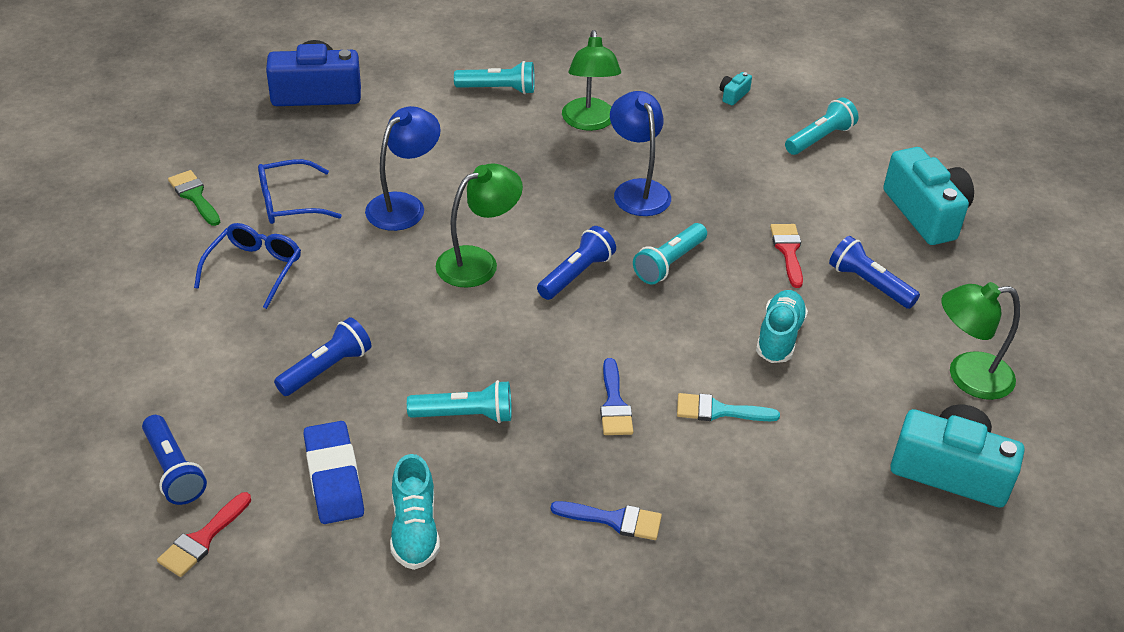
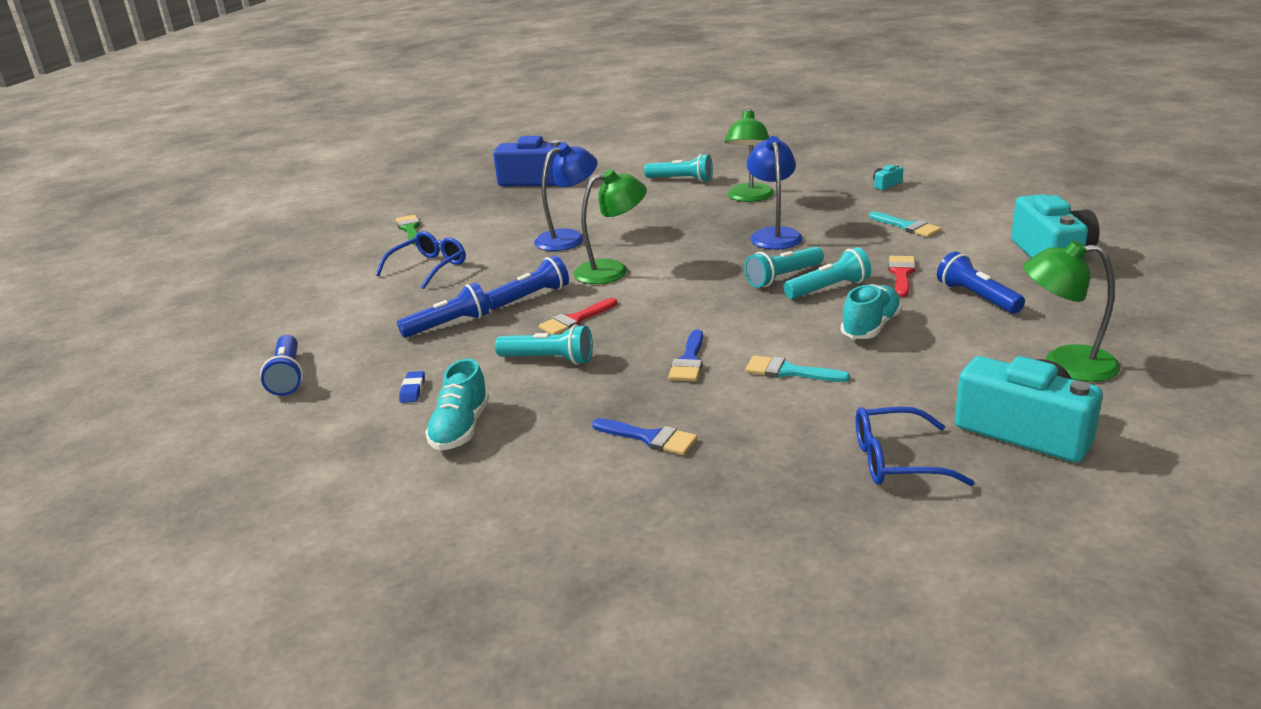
camera: 20 degrees right, 15 degrees down
red brush [157,492,251,577] -> red brush moved to [539,298,617,335]
blue glasses [258,159,342,224] -> blue glasses moved to [856,407,975,486]
blue eraser [304,421,364,524] -> blue eraser [399,371,425,403], size x0.45
blue flashlight [537,226,616,300] -> blue flashlight moved to [485,255,569,310]
turquoise flashlight [785,98,858,155] -> turquoise flashlight moved to [783,247,871,299]
none -> turquoise brush [869,212,941,237]

